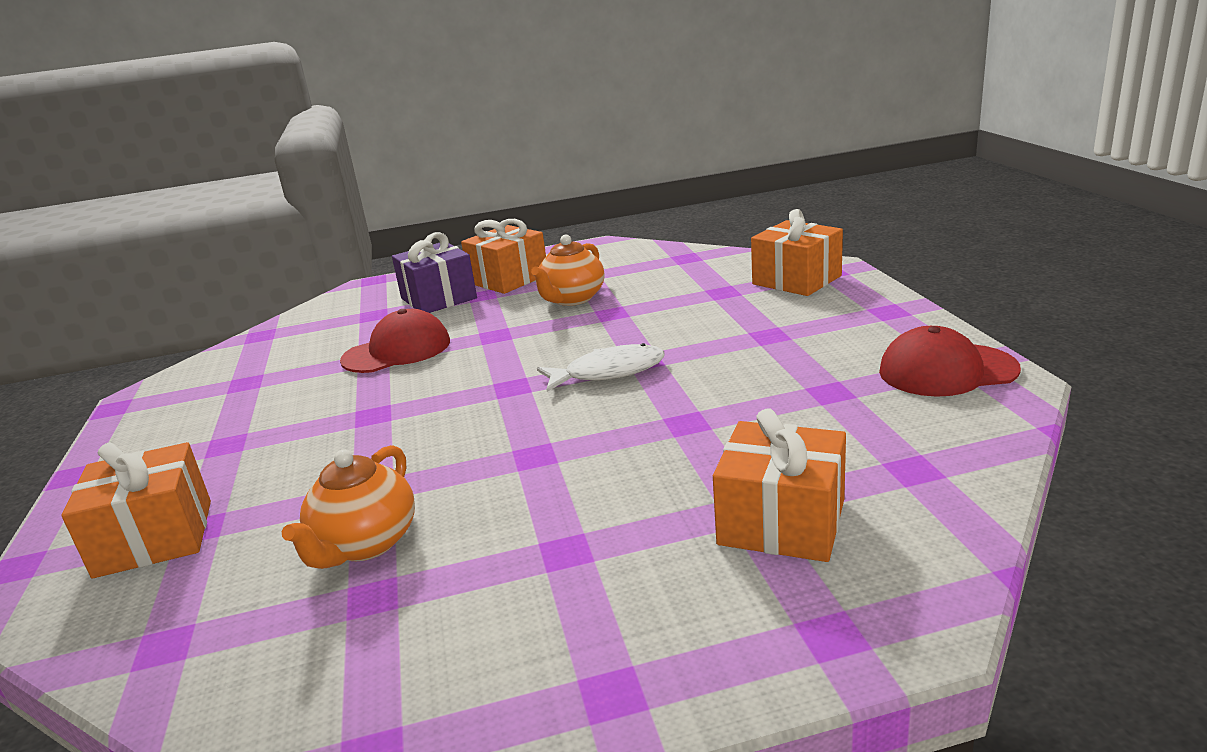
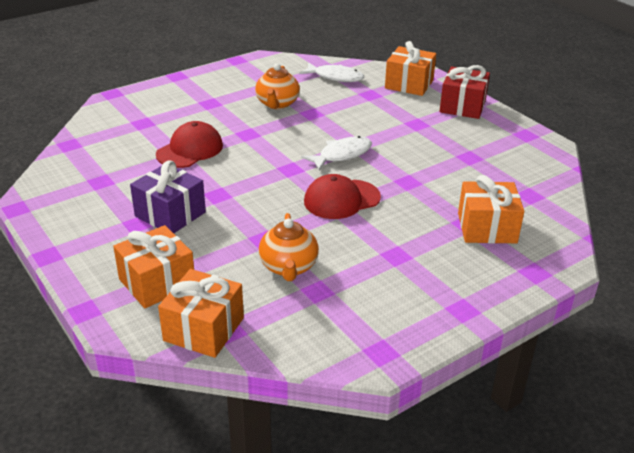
camera: 25 degrees left, 10 degrees up
purple gift [392,232,477,313] -> purple gift moved to [130,160,206,233]
orange gift [461,219,546,294] -> orange gift moved to [158,269,244,358]
red cap [879,326,1021,397] -> red cap moved to [304,174,381,219]
none -> white fish [299,62,364,82]
none -> red gift [440,65,490,119]

